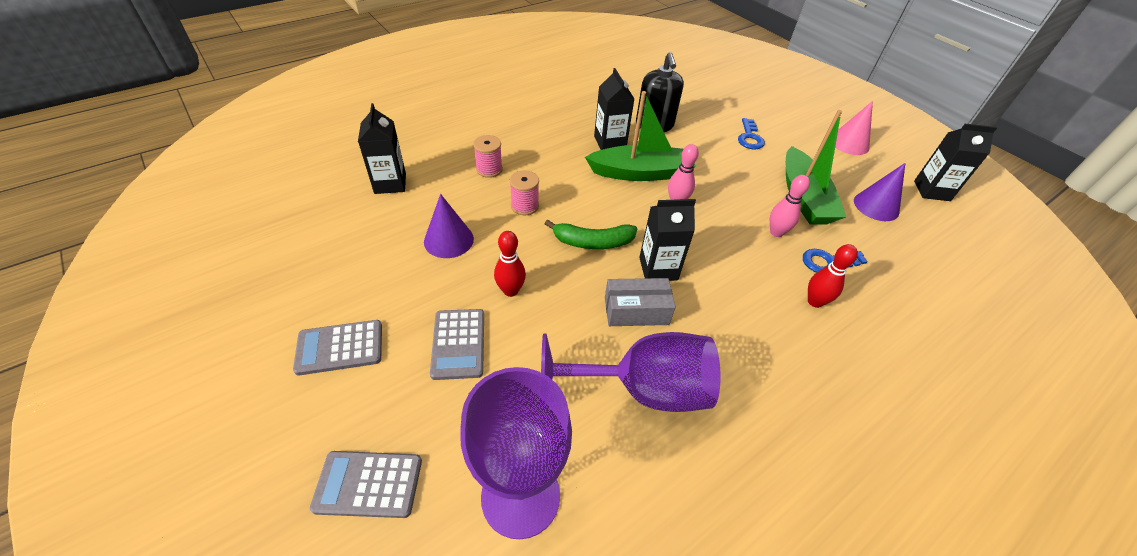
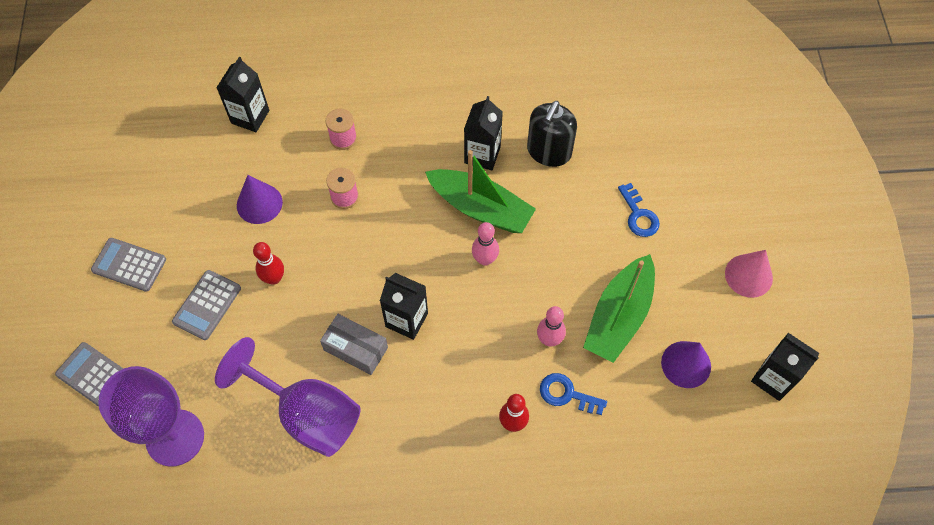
camera: 35 degrees right, 15 degrees up
green banana [545,219,638,249] -> none
blue key [738,118,765,149] -> blue key turned 60 degrees counterclockwise [618,183,660,237]

